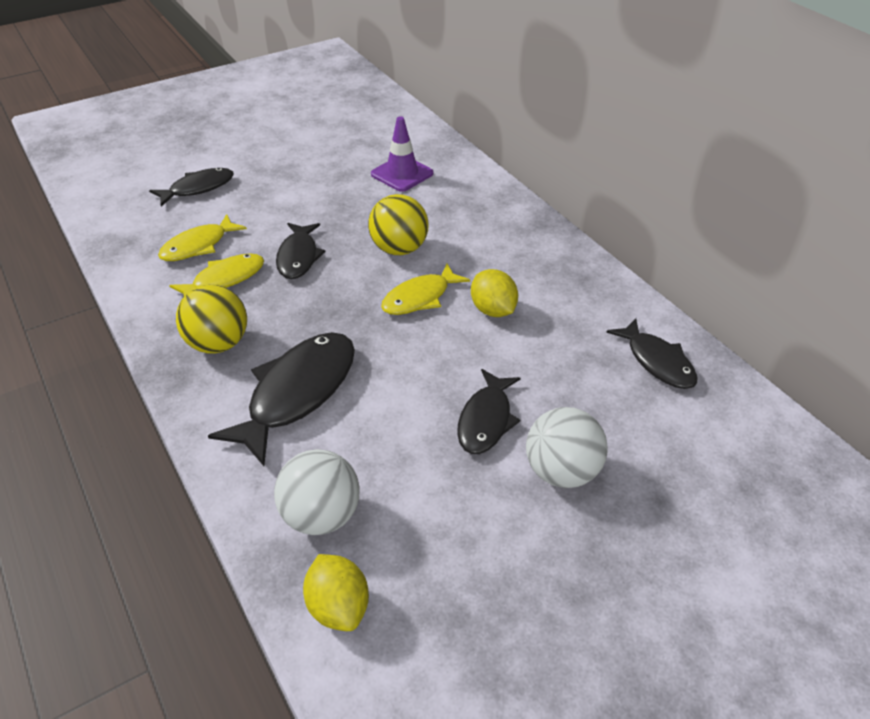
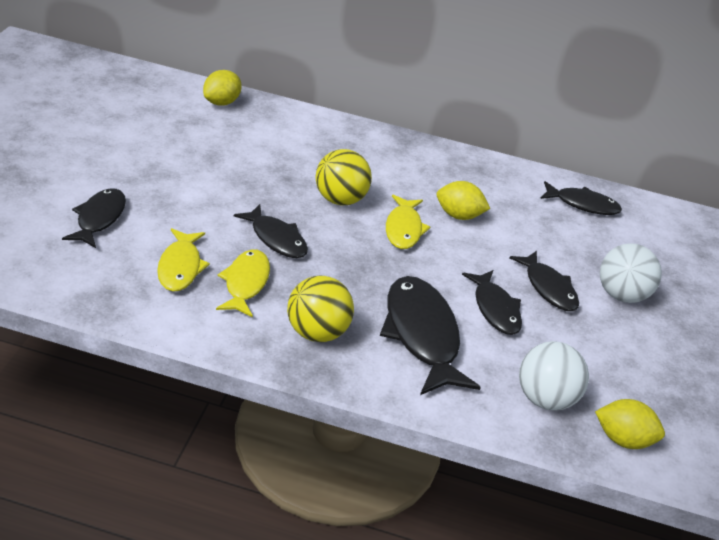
camera: 50 degrees left, 5 degrees down
purple traffic cone [371,116,433,192] -> none
none -> yellow lemon [203,70,242,106]
none -> black fish [462,270,522,335]

